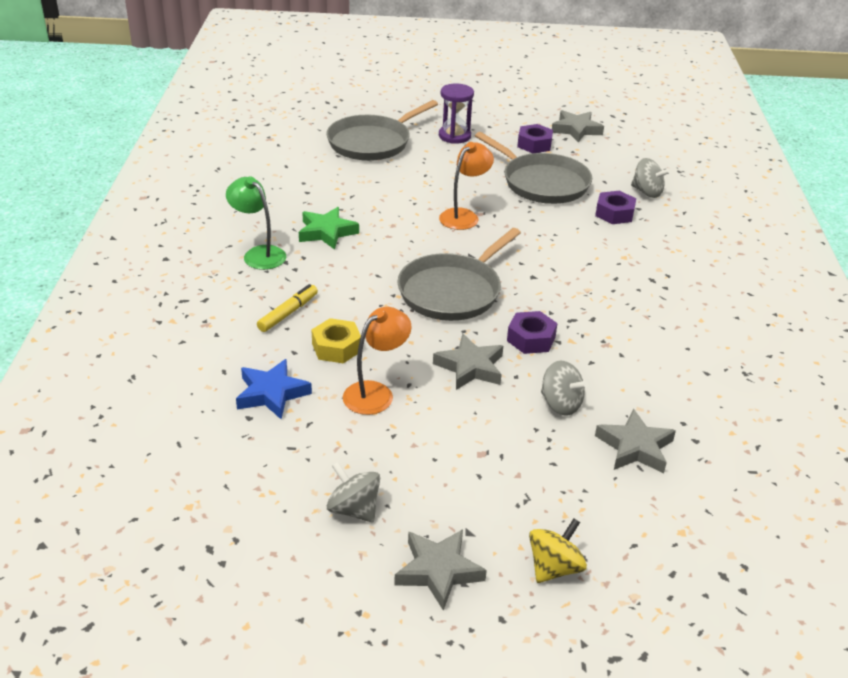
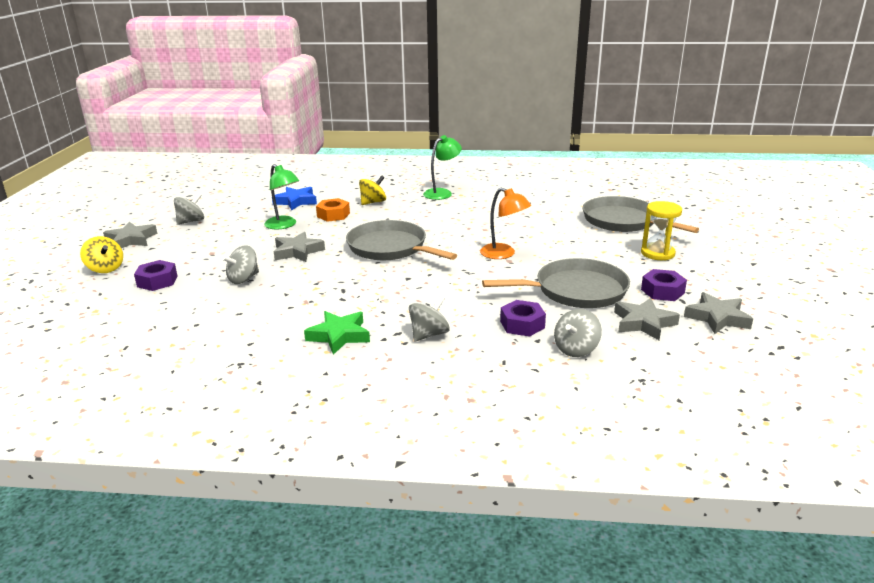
camera: 95 degrees right, 10 degrees down
yellow marker [257,284,318,332] -> yellow spinning top [359,175,386,205]
green star [299,207,359,250] -> green star moved to [304,311,370,355]
yellow nut [312,318,361,363] -> orange nut [316,198,350,222]
orange lamp [343,307,412,415] -> green lamp [264,164,299,230]
purple hourglass [439,83,474,144] -> yellow hourglass [641,201,682,261]
grey pan [475,132,592,204] -> grey pan turned 150 degrees counterclockwise [482,258,630,308]
purple nut [507,311,558,354] -> purple nut moved to [134,260,177,291]
grey star [595,409,676,473] -> grey star moved to [614,298,680,340]
none -> grey spinning top [409,296,450,341]

